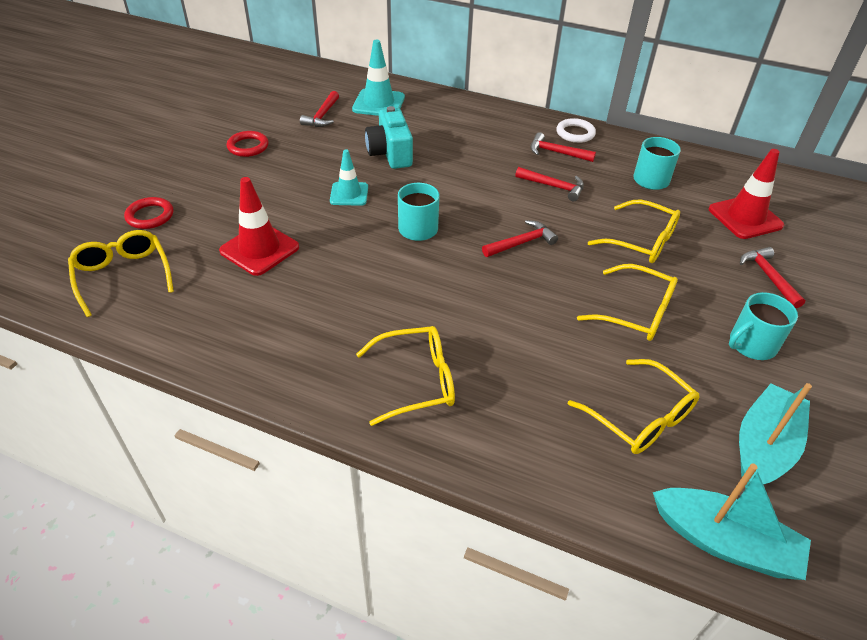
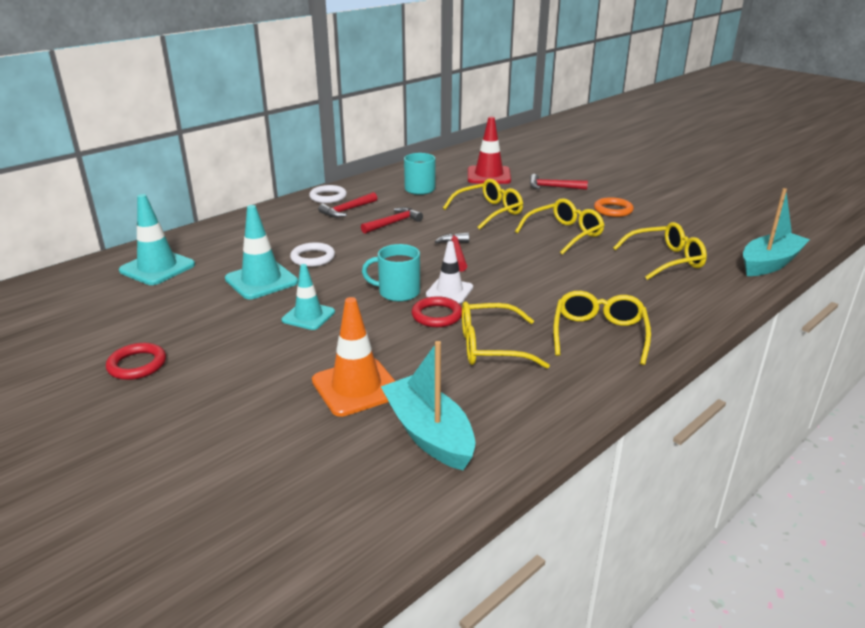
camera: 65 degrees left, 15 degrees down
yellow glasses [68,230,174,317] -> yellow glasses moved to [462,301,550,369]
red ring [124,197,173,229] -> red ring moved to [411,296,462,327]
red traffic cone [219,177,299,276] -> orange traffic cone [312,297,395,417]
red hammer [300,91,339,127] -> none
turquoise camera [365,106,413,169] -> turquoise traffic cone [225,205,298,299]
turquoise mug [729,292,798,360] -> orange ring [594,197,634,217]
turquoise boat [739,383,812,488] -> turquoise boat moved to [381,341,476,470]
none -> white ring [290,242,335,267]
none -> white traffic cone [426,241,473,303]

